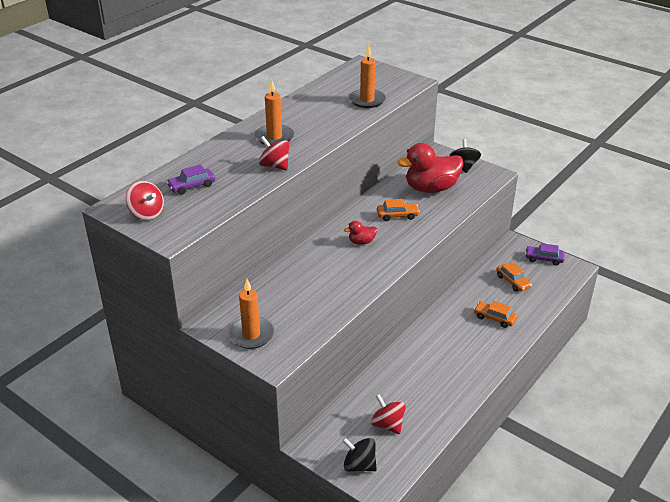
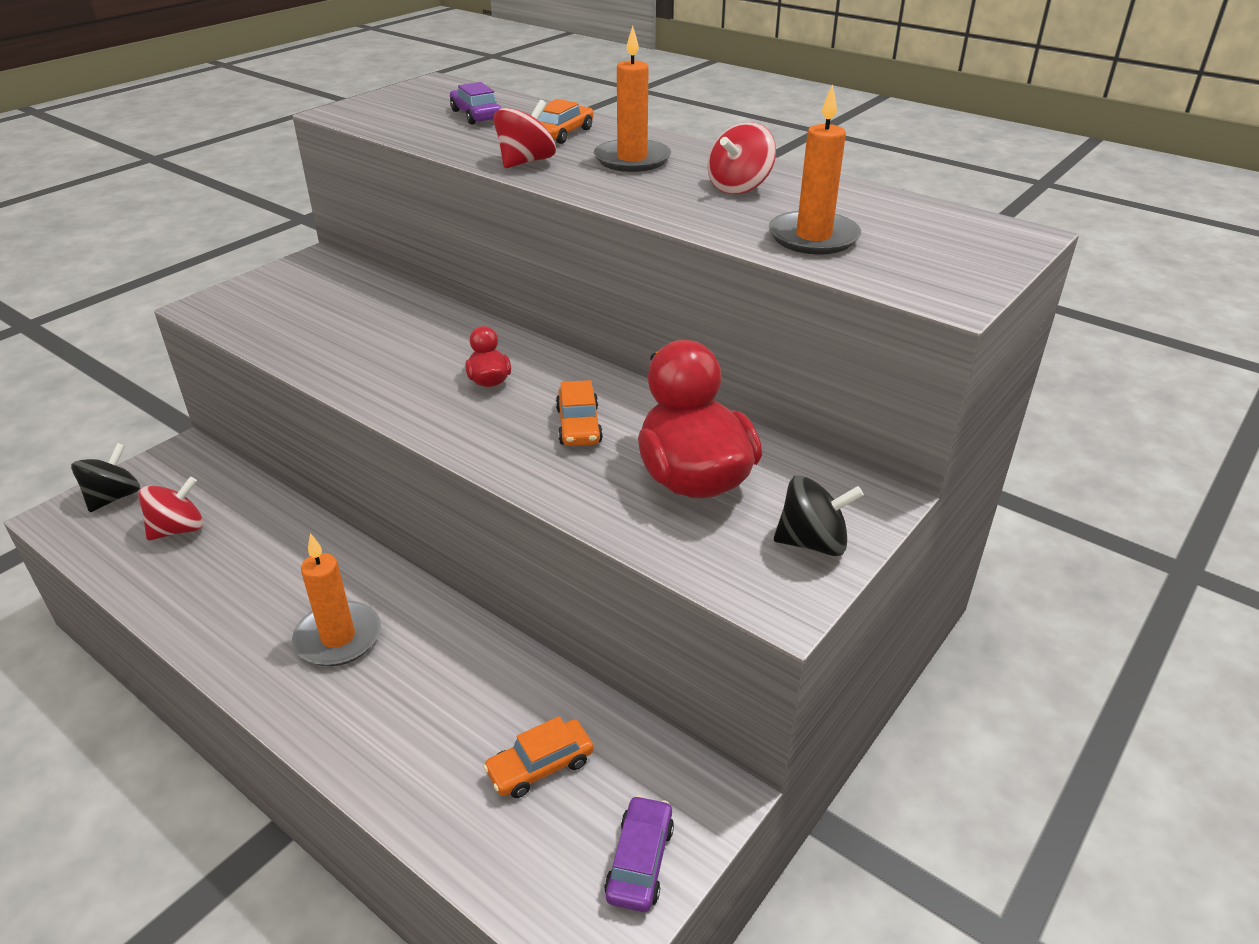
camera: 90 degrees right, 0 degrees up
red spinning top [126,181,164,220] -> red spinning top moved to [708,122,776,194]
orange candle [228,279,274,349] -> orange candle moved to [292,533,381,666]
orange car [474,301,517,328] -> orange car moved to [538,99,594,144]

